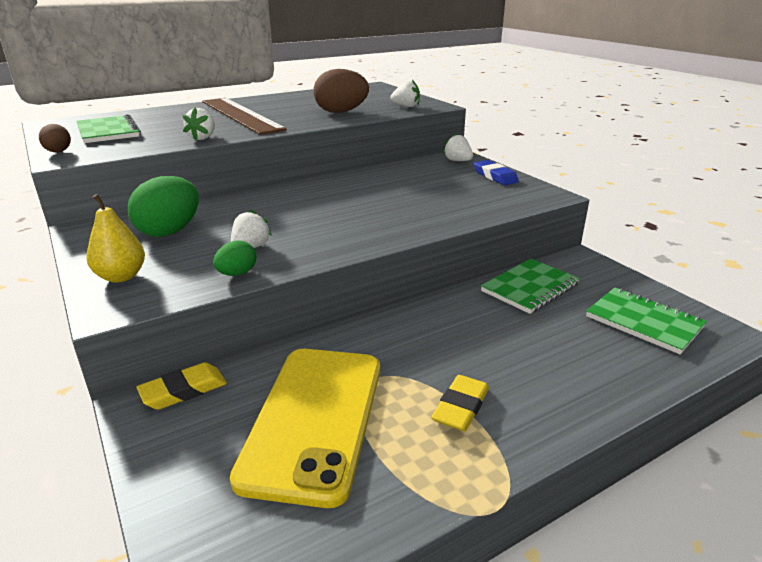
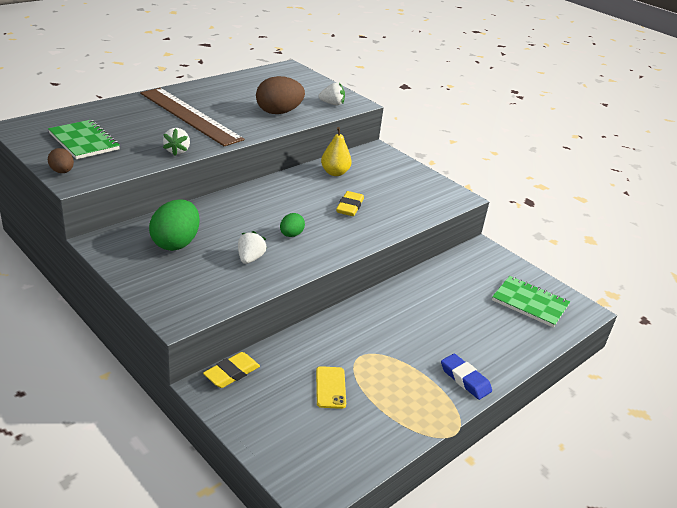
camera: 15 degrees left, 5 degrees up
yellow pear [86,194,145,283] -> yellow pear moved to [321,127,352,176]
green egg [213,241,256,276] -> green egg moved to [280,213,305,237]
yellow phone [230,349,380,508] -> yellow phone [316,366,346,409], size x0.41
yellow eraser [431,375,489,431] -> yellow eraser moved to [336,191,364,216]
white strawberry [443,133,473,161] -> none
blue eraser [474,160,519,185] -> blue eraser moved to [441,354,492,400]
green notebook [481,259,580,314] -> none

